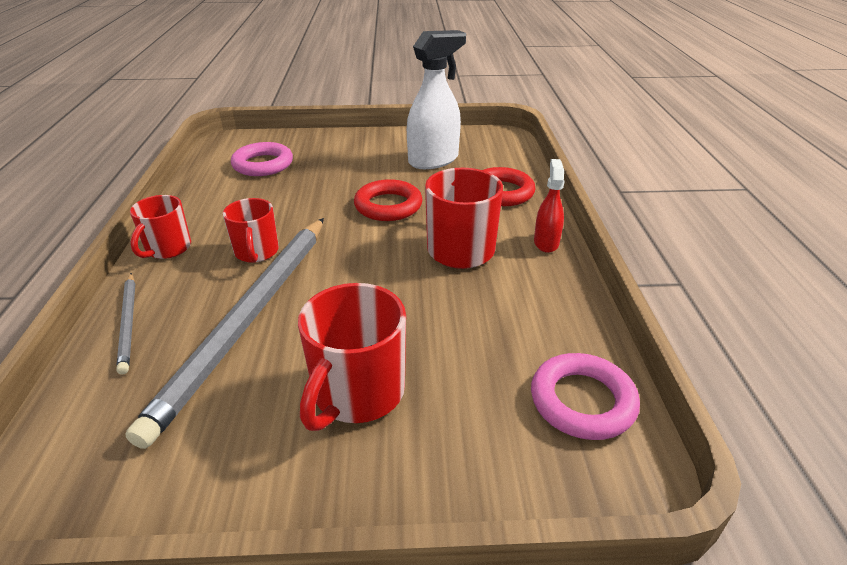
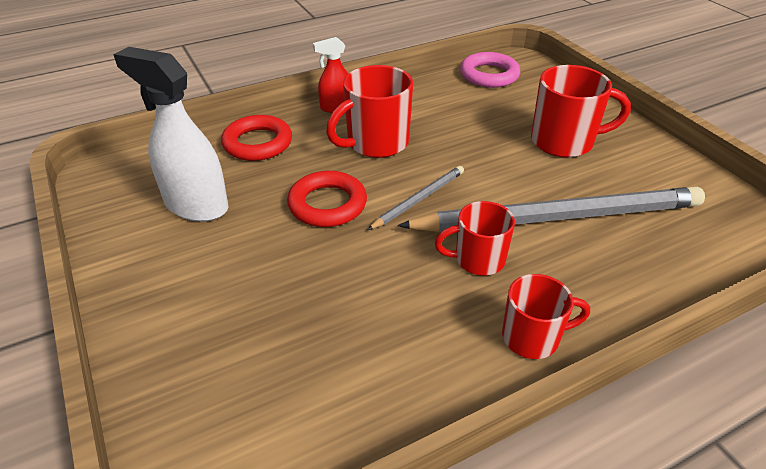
camera: 115 degrees left, 5 degrees up
grey pencil [116,273,135,374] -> grey pencil moved to [368,166,464,230]
red mug [223,198,279,263] -> red mug turned 150 degrees counterclockwise [435,201,515,275]
pink ring [231,142,293,176] -> none

